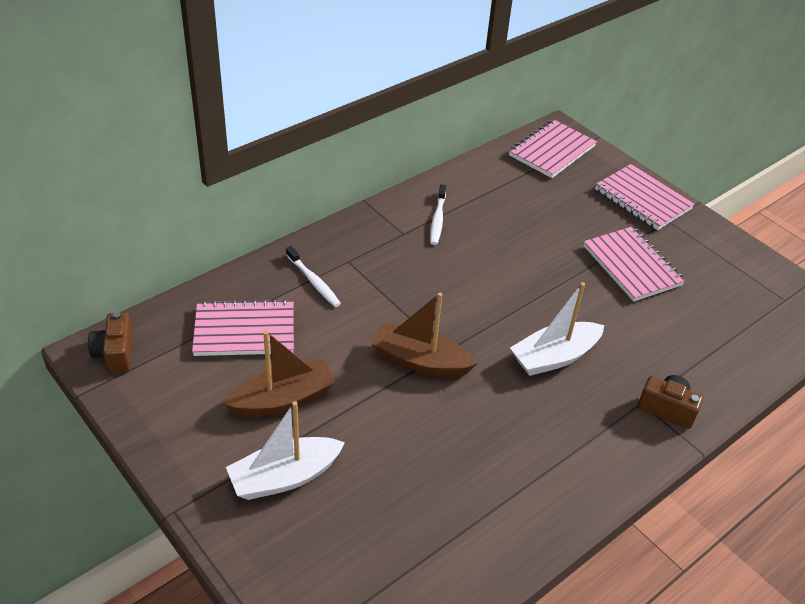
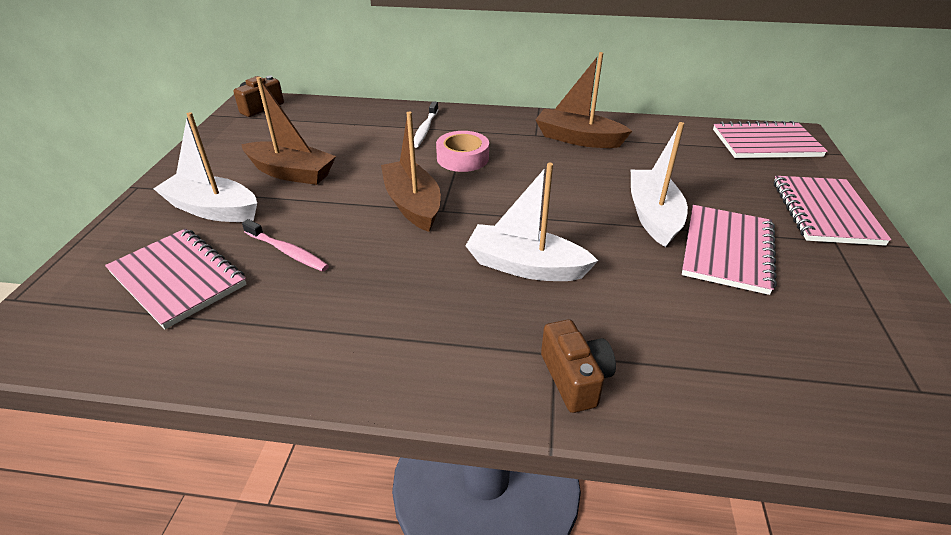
camera: 50 degrees right, 5 degrees down
pink notebook [192,299,294,356] -> pink notebook moved to [105,228,247,329]
white toothbrush [430,184,446,245] -> brown boat [535,52,632,148]
none -> pink toothbrush [242,219,329,272]
none -> pink tape [436,131,489,172]
none -> white boat [631,122,688,247]

